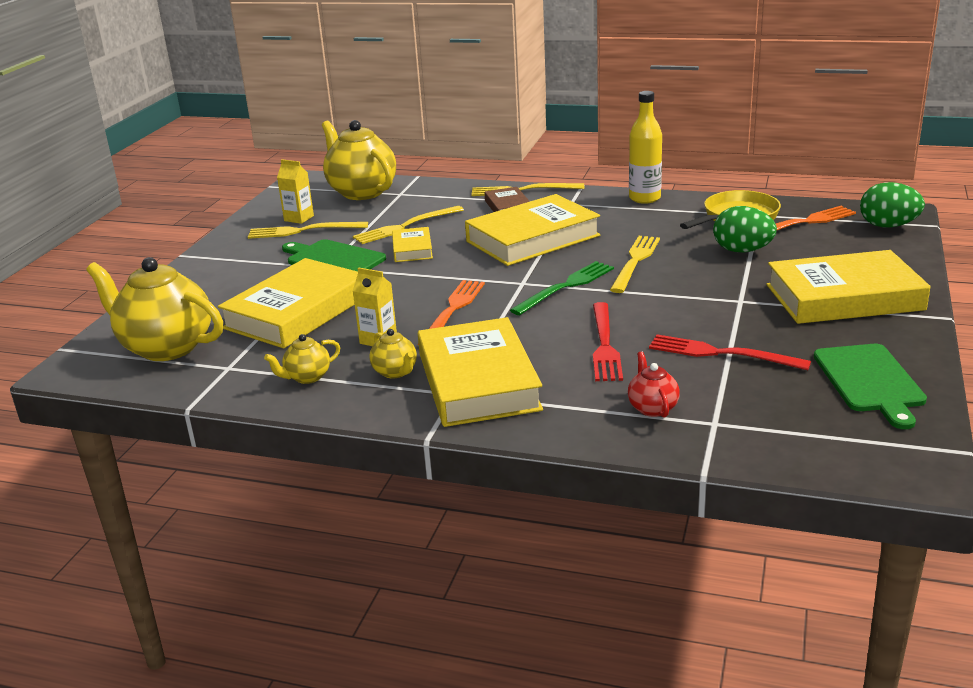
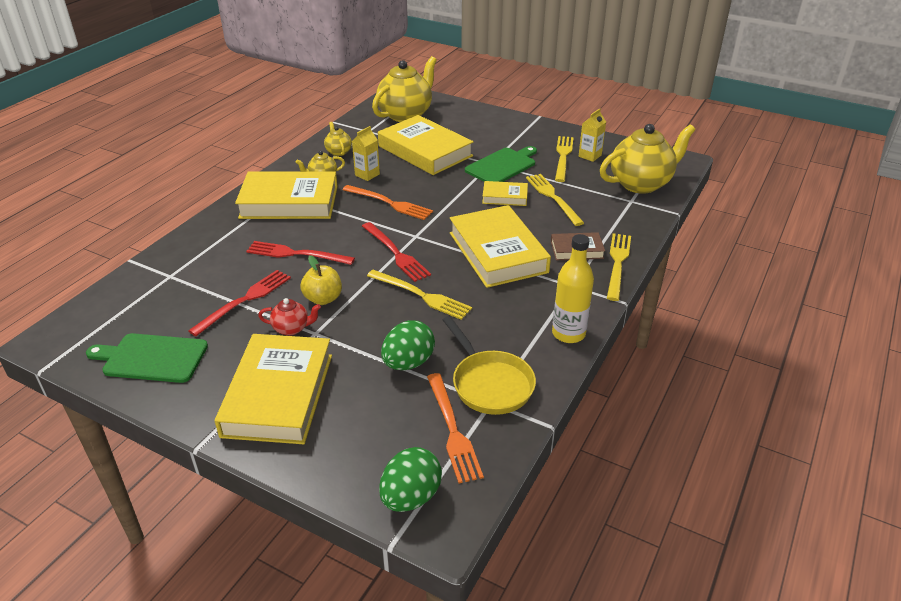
camera: 100 degrees right, 10 degrees up
green fork [510,261,614,315] -> red fork [362,222,431,282]
red teapot [628,351,680,418] -> red teapot moved to [258,298,321,336]
none -> yellow apple [300,255,342,305]

